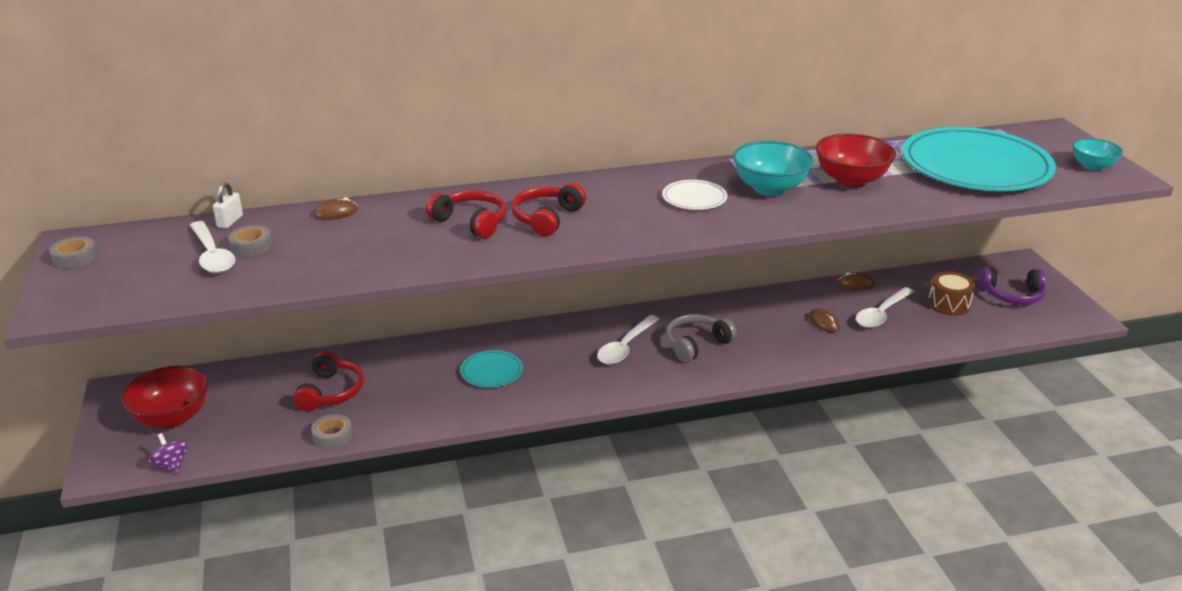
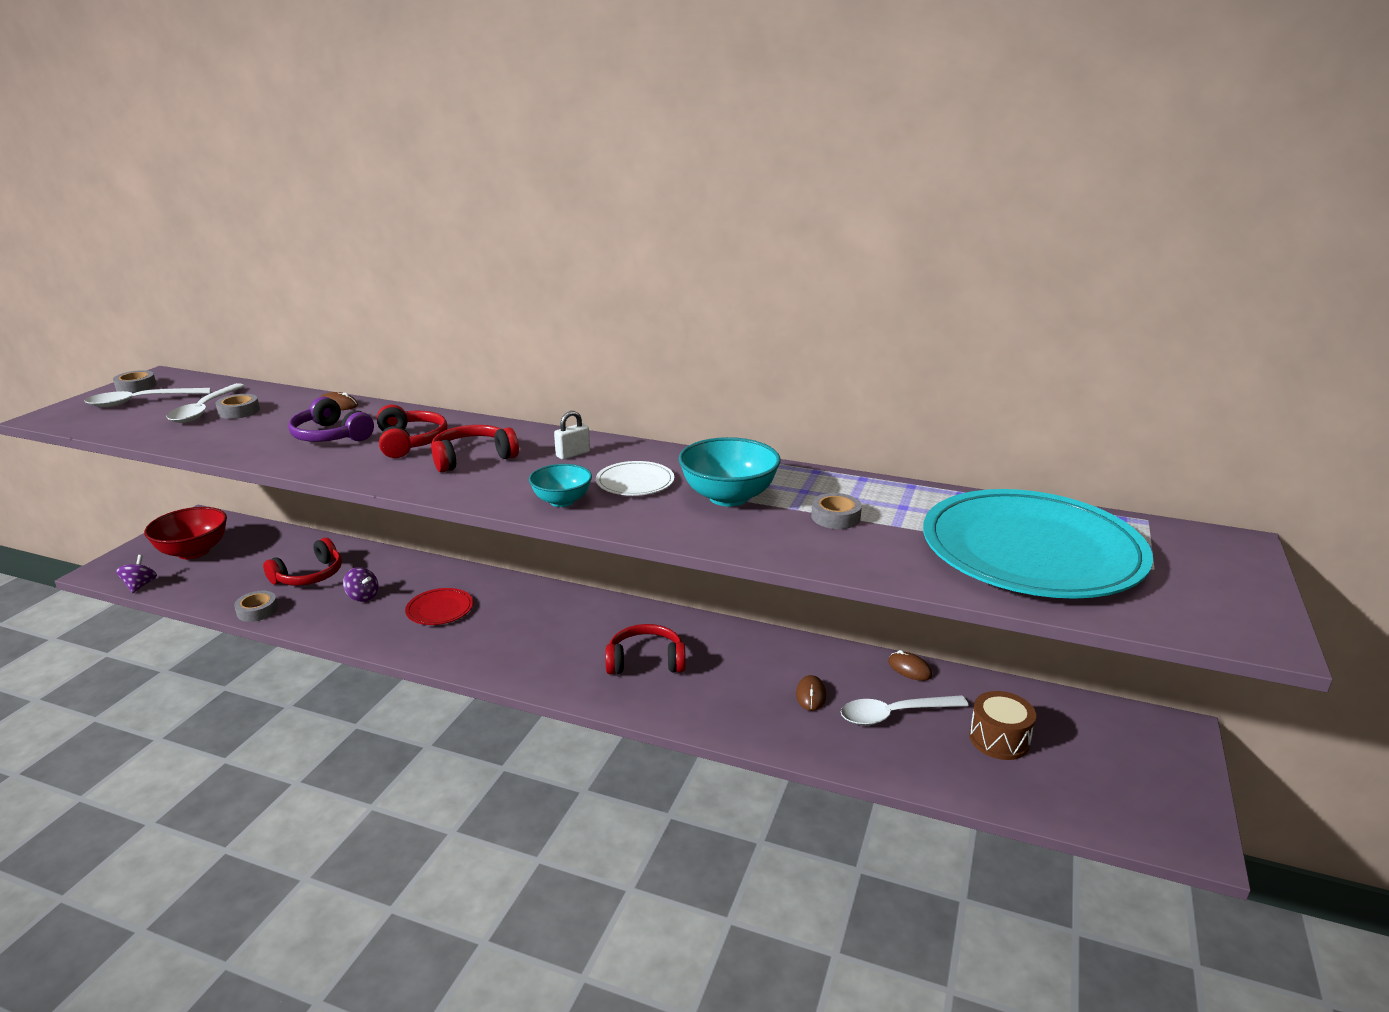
camera: 35 degrees right, 5 degrees down
white padlock [213,182,243,229] -> white padlock moved to [554,411,590,460]
turquoise plate [460,350,523,388] -> red plate [405,588,473,625]
white spoon [597,315,659,365] -> white spoon moved to [84,388,210,407]
grey headphones [666,314,737,362] -> red headphones [605,624,686,674]
red bowl [816,134,896,188] -> grey tape [811,493,862,529]
purple headphones [979,267,1046,305] -> purple headphones moved to [288,397,374,442]
turquoise bowl [1073,138,1123,171] -> turquoise bowl moved to [529,464,592,507]
none -> purple spinning top [343,567,379,602]

